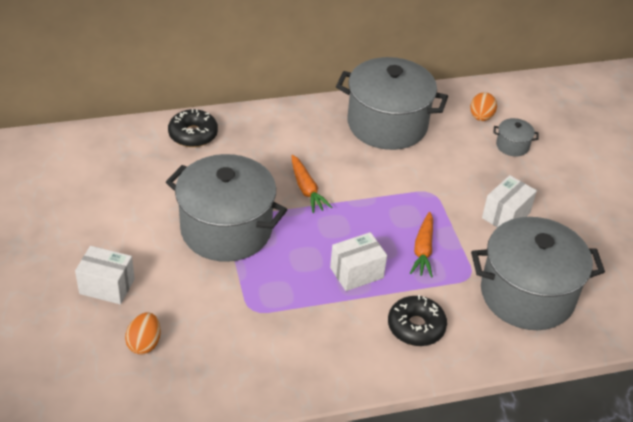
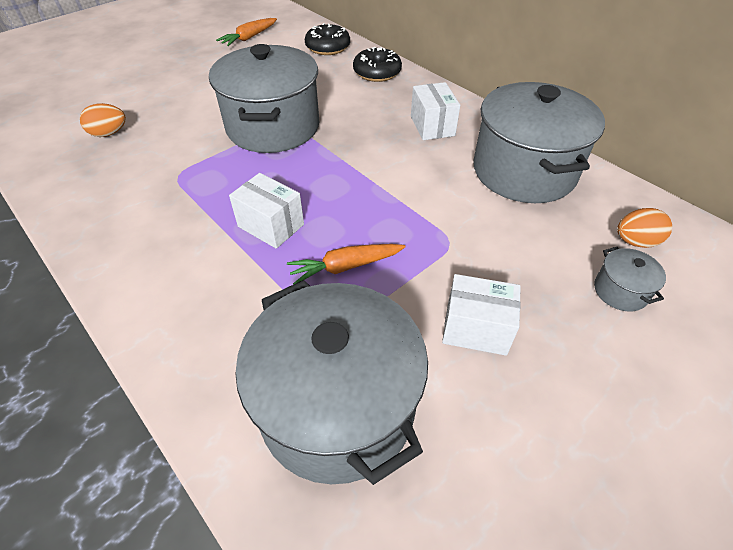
camera: 65 degrees right, 5 degrees up
white box [75,246,135,305] -> white box moved to [411,82,460,140]
orange carrot [291,155,333,213] -> orange carrot moved to [216,18,277,46]
black donut [388,295,447,346] -> black donut moved to [305,23,350,55]

